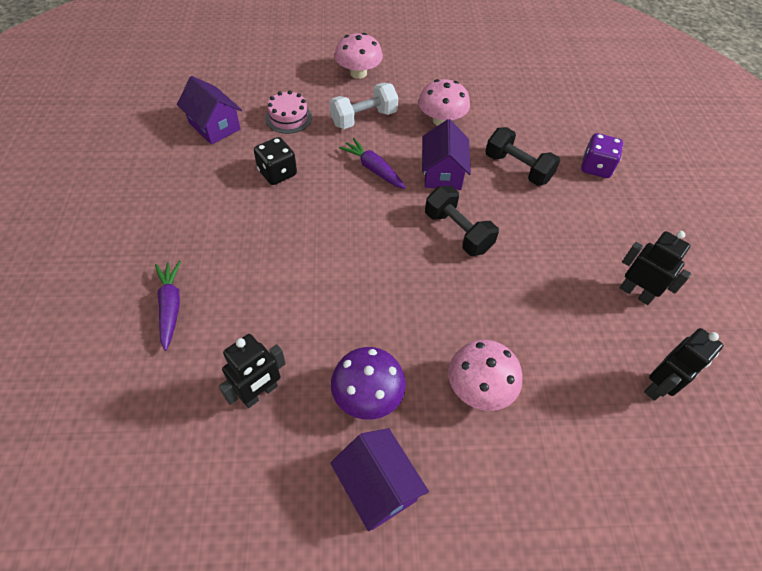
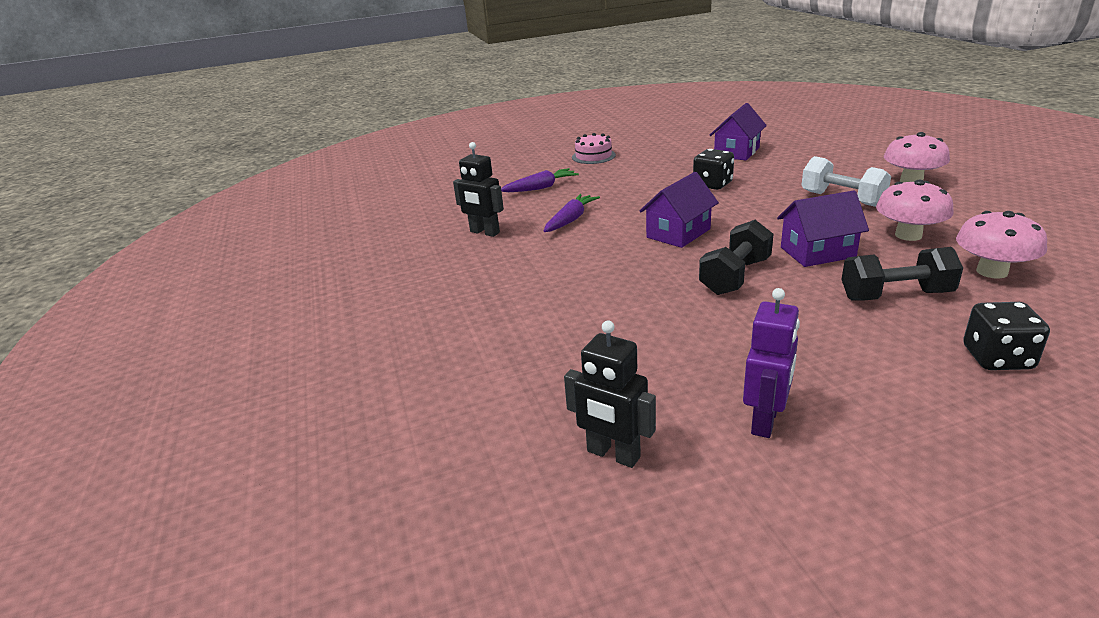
camera: 80 degrees right, 25 degrees down
pink cake [265,90,312,134] -> pink cake moved to [572,133,616,164]
purple house [330,428,429,531] -> purple house moved to [640,172,719,248]
purple mushroom [331,347,406,420] -> none
purple carrot [339,138,406,189] -> purple carrot moved to [544,194,600,232]
pink mushroom [448,340,522,411] -> pink mushroom moved to [956,211,1047,279]
black dumbbell [485,127,560,186] -> black dumbbell turned 60 degrees clockwise [841,247,963,301]
purple dice [581,133,623,178] -> black dice [963,302,1050,370]
black robot [620,231,691,305] -> purple robot [743,288,800,438]

